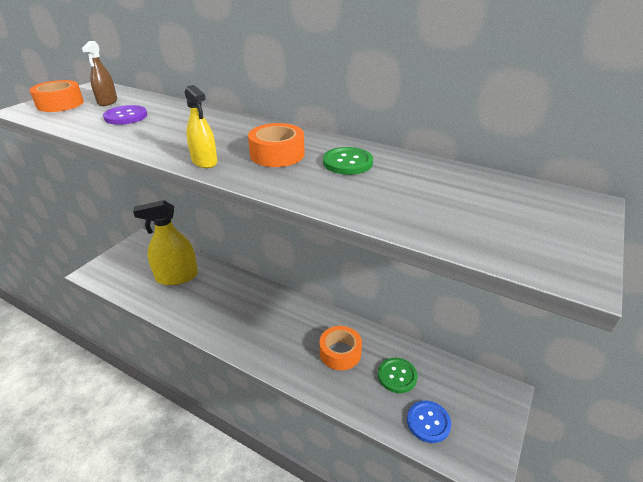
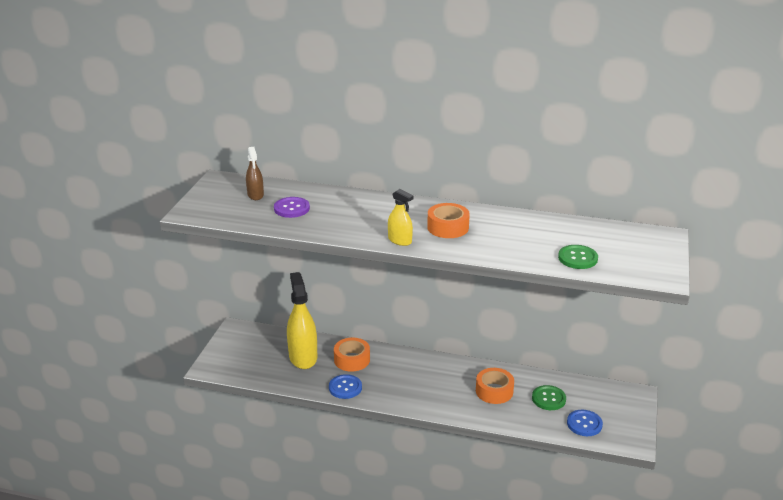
camera: 15 degrees left, 5 degrees down
orange tape [29,80,84,112] -> orange tape moved to [334,338,370,371]
yellow spray bottle [133,200,198,285] -> yellow spray bottle turned 105 degrees clockwise [287,272,317,369]
green button [323,147,373,175] -> green button moved to [558,245,598,269]
none -> blue button [329,374,362,399]

